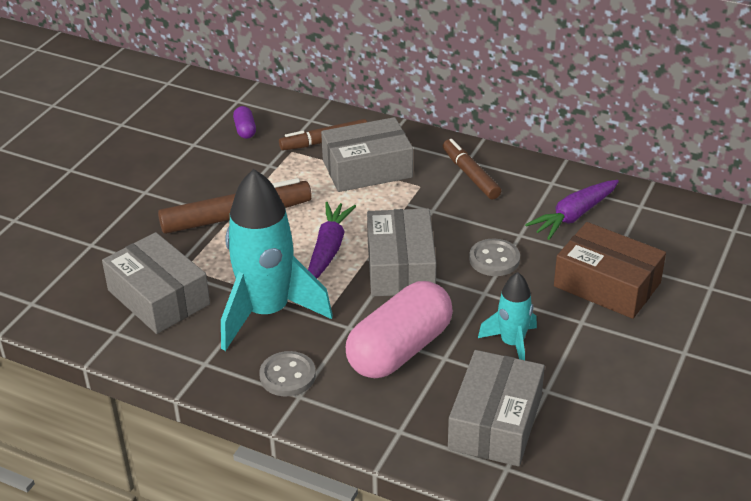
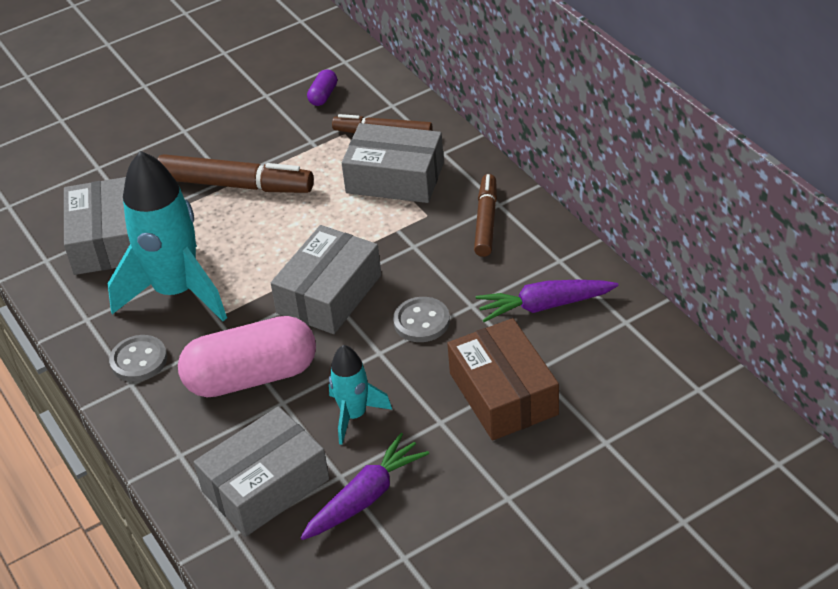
camera: 35 degrees right, 5 degrees up
purple carrot [308,202,356,279] -> purple carrot moved to [300,433,429,540]

